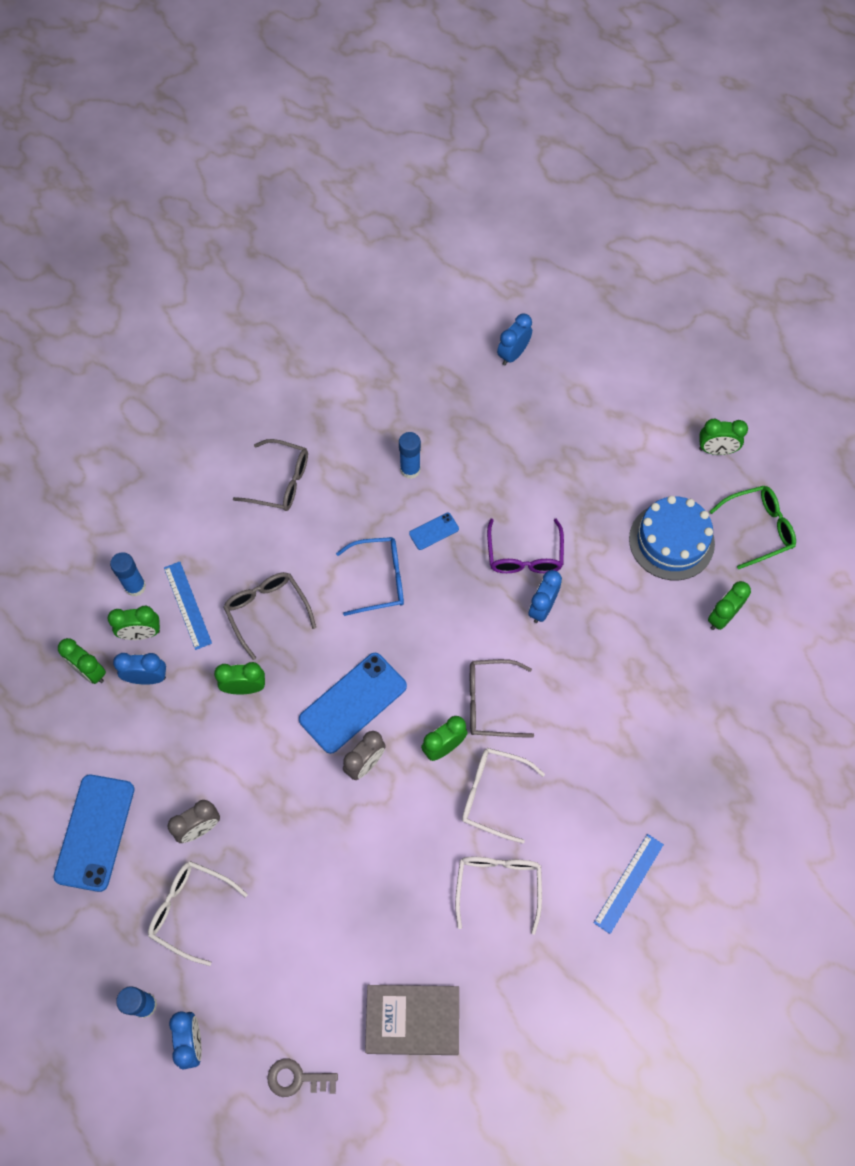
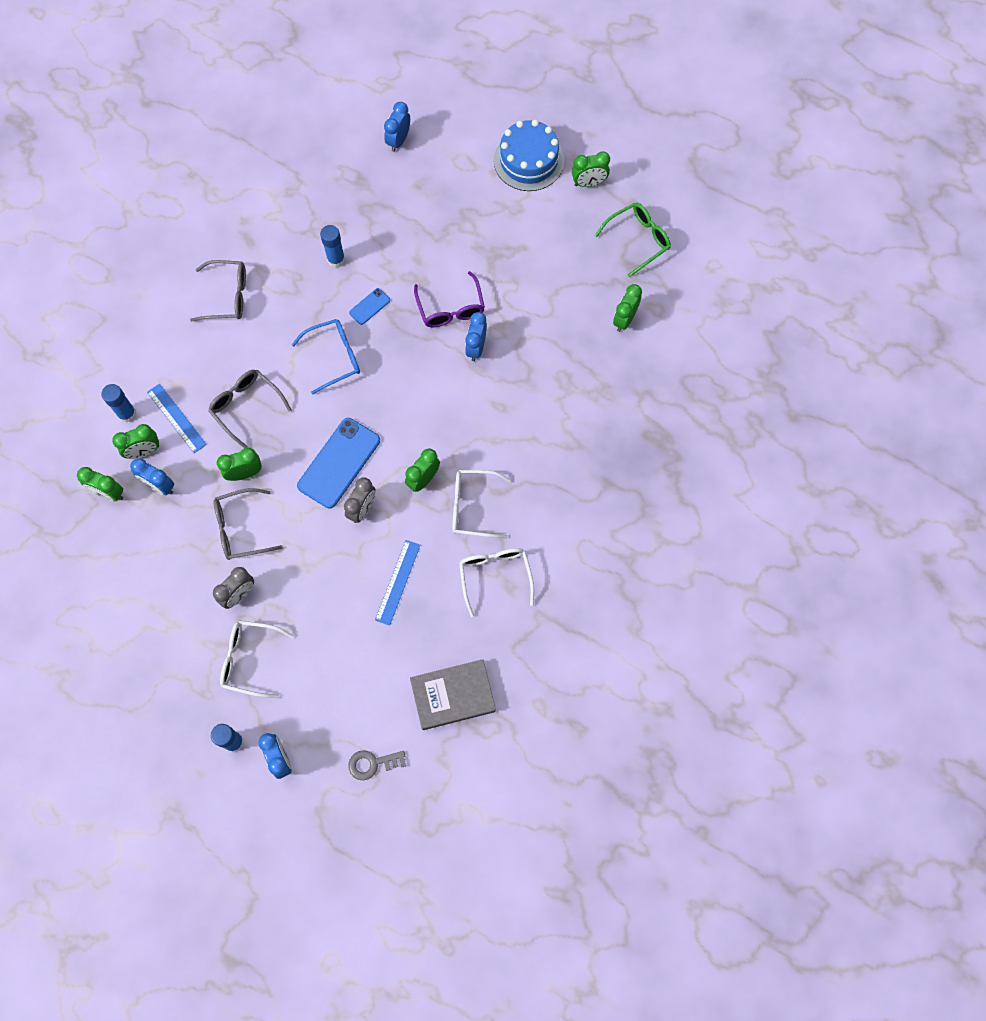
camera: 15 degrees left, 5 degrees up
blue phone [53,775,134,892] -> none
blue clock [113,653,166,685] -> blue clock turned 135 degrees counterclockwise [130,458,174,495]
grey glasses [470,659,534,738] -> grey glasses moved to [214,488,283,560]
blue ruler [594,834,664,934] -> blue ruler moved to [375,540,421,626]
blue cake [629,496,715,580] -> blue cake moved to [494,120,564,191]

